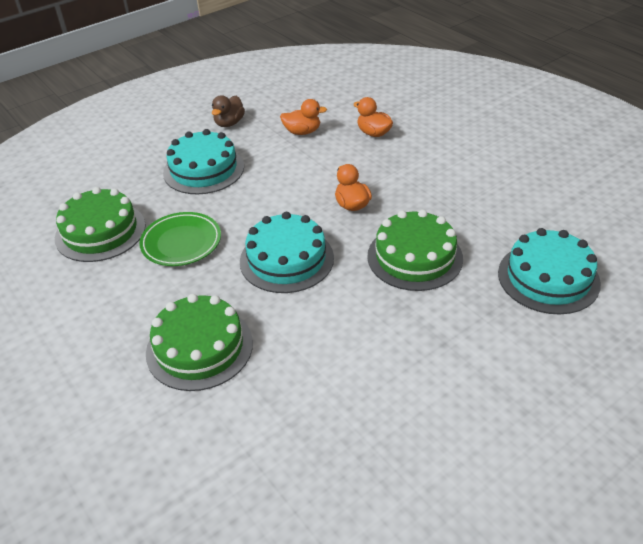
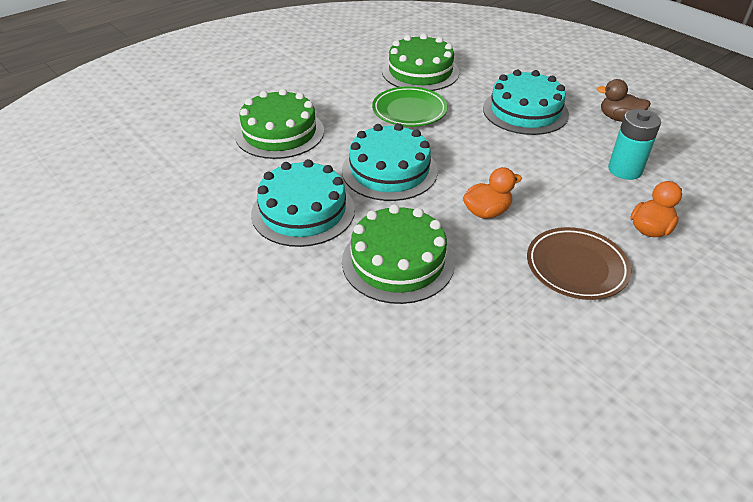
camera: 85 degrees right, 0 degrees up
orange duck [280,99,327,135] -> turquoise battery [608,109,661,180]
turquoise cake [498,228,601,314] -> turquoise cake moved to [251,159,355,247]
none -> brown plate [527,227,631,300]

